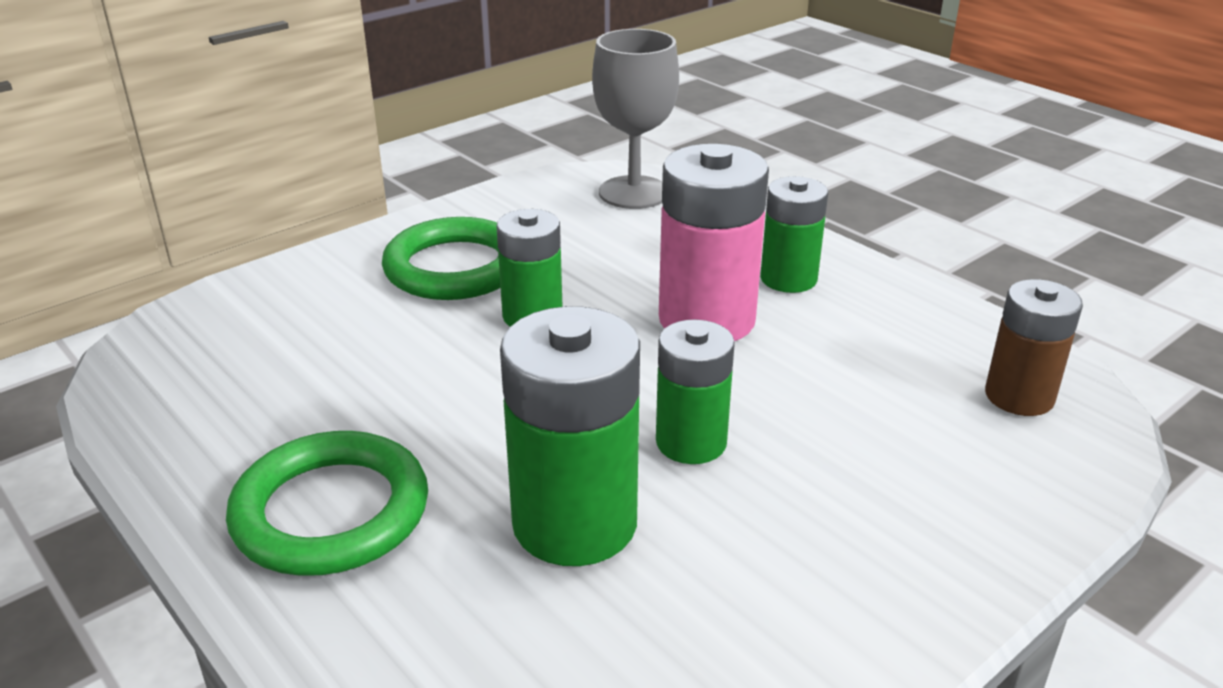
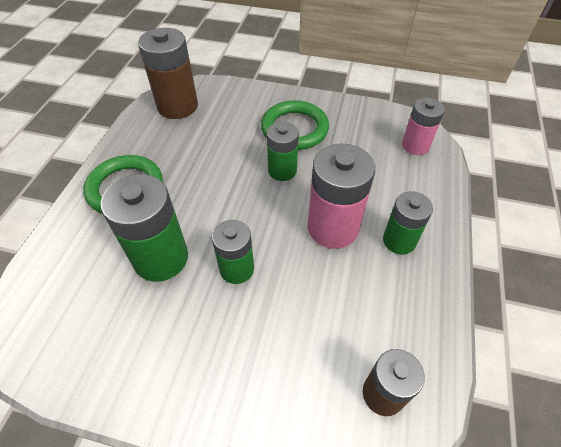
camera: 55 degrees right, 20 degrees up
grey goblet [592,29,679,209] -> pink battery [402,98,445,155]
none -> brown battery [138,28,198,119]

